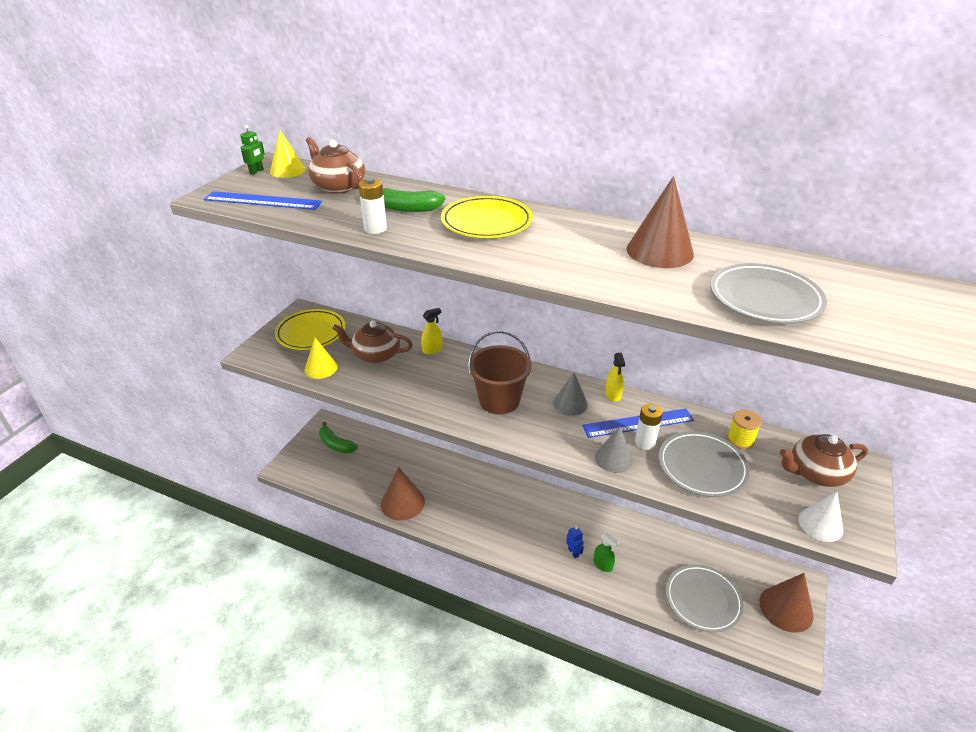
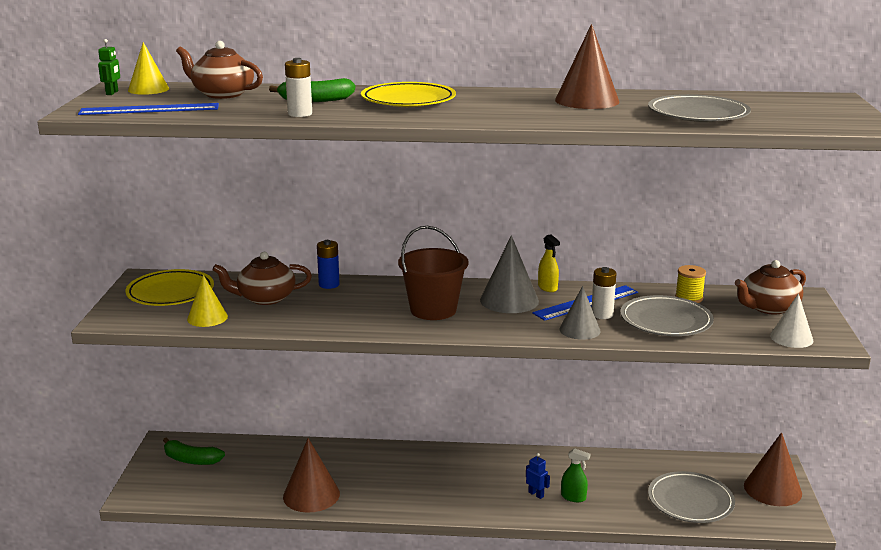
camera: 20 degrees left, 15 degrees down
yellow spray bottle [421,308,442,354] -> blue battery [317,240,340,289]
grey cone [553,372,588,416] -> grey cone [480,235,539,313], size x1.53

